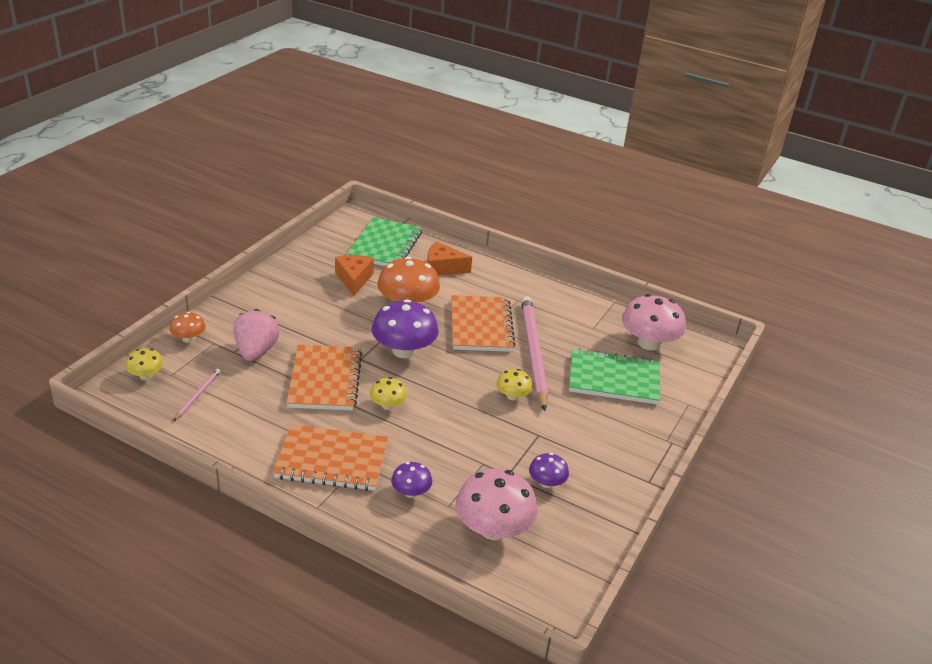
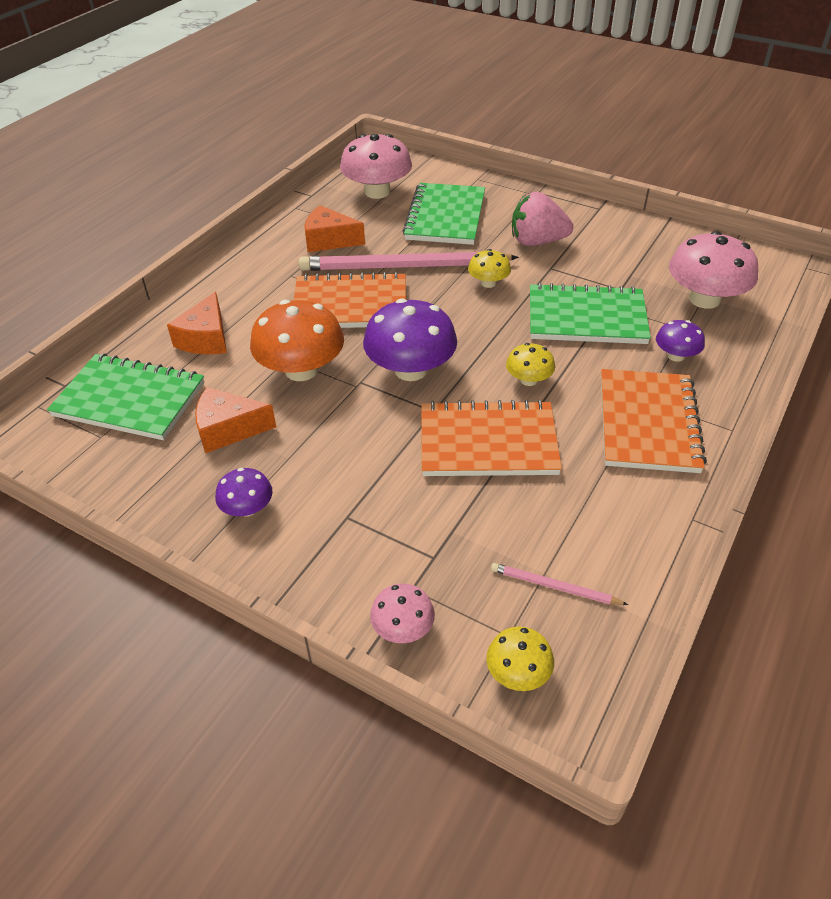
camera: 85 degrees left, 10 degrees up
orange mushroom [169,312,206,343] -> pink mushroom [370,583,435,643]
pink strawberry [233,309,280,361] -> pink strawberry moved to [512,192,573,246]
purple mushroom [529,453,569,488] -> purple mushroom moved to [215,468,273,517]
none -> orange cheese [305,205,365,252]
none -> green notebook [530,283,651,344]

